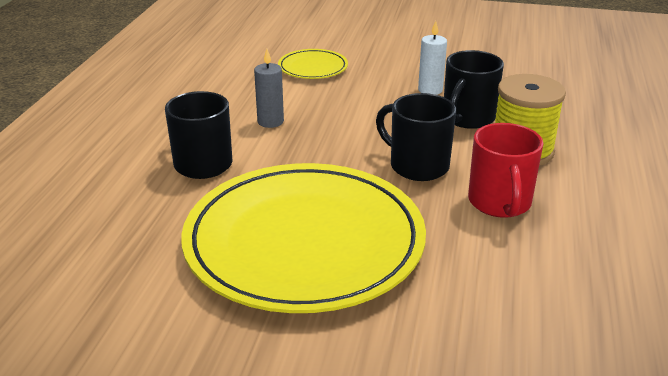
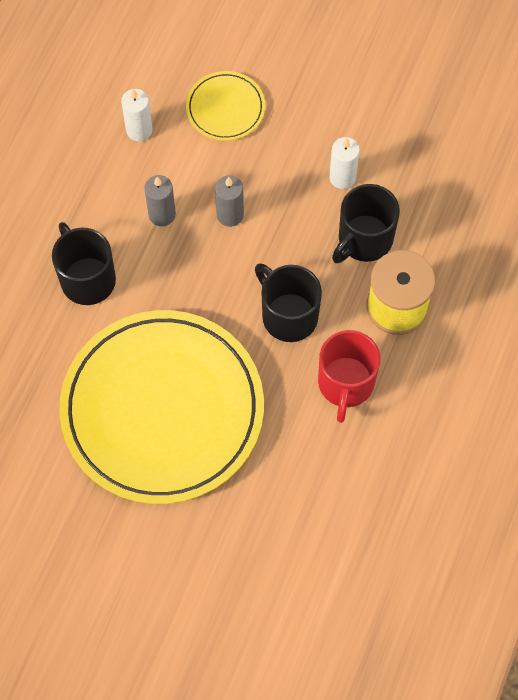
camera: 10 degrees right, 35 degrees up
none -> white candle [121,89,153,141]
none -> grey candle [215,175,244,227]

